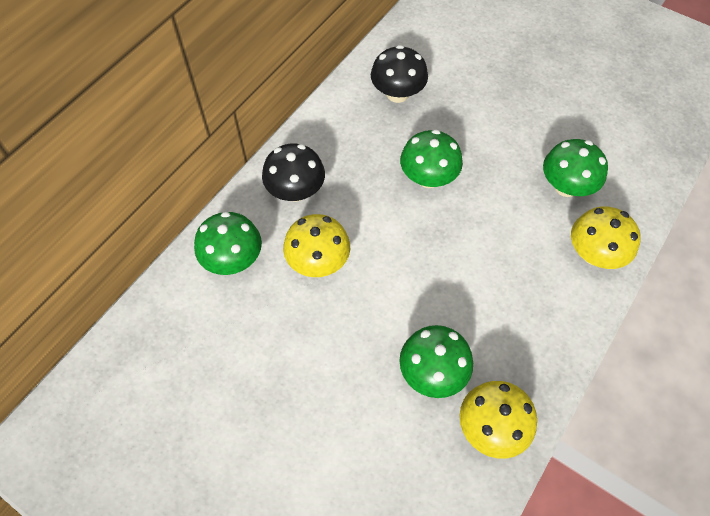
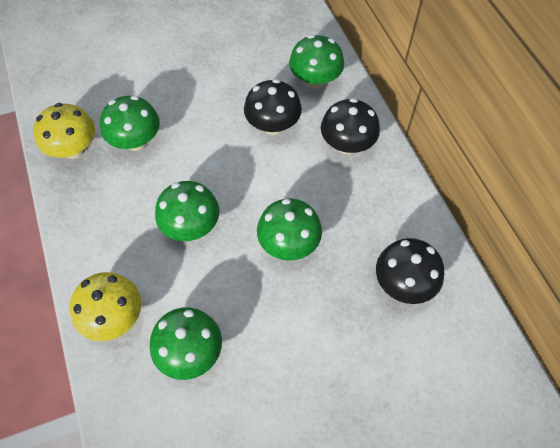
camera: 125 degrees right, 0 degrees up
yellow mushroom [283,214,350,277] -> black mushroom [244,79,302,135]
none -> green mushroom [155,181,219,241]

